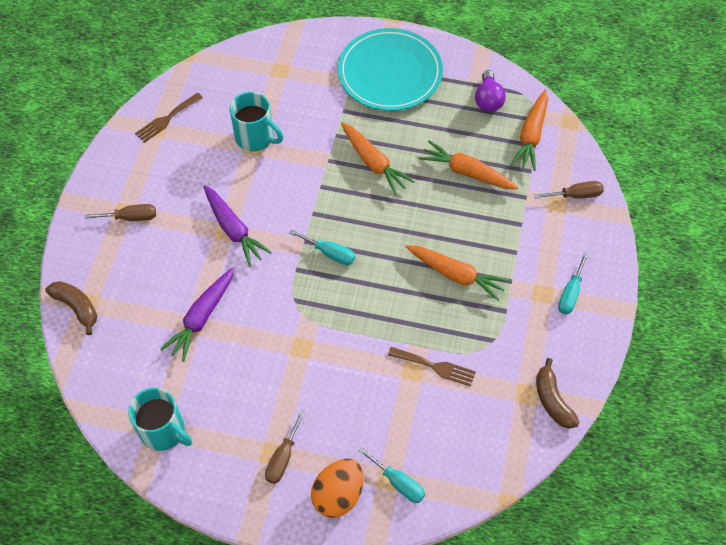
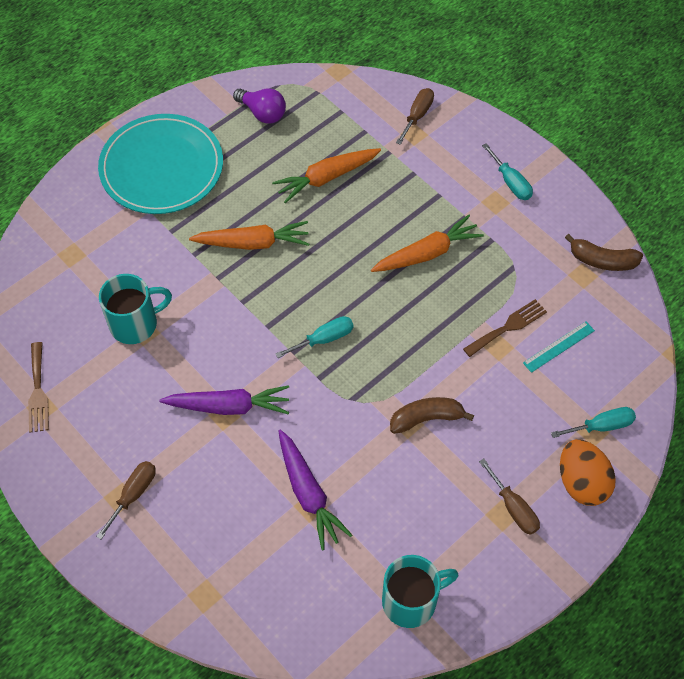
camera: 55 degrees left, 0 degrees up
brown banana [45,281,97,335] -> brown banana moved to [390,397,474,434]
orange carrot [511,90,548,171] -> none
none -> turquoise ruler [523,321,595,373]

